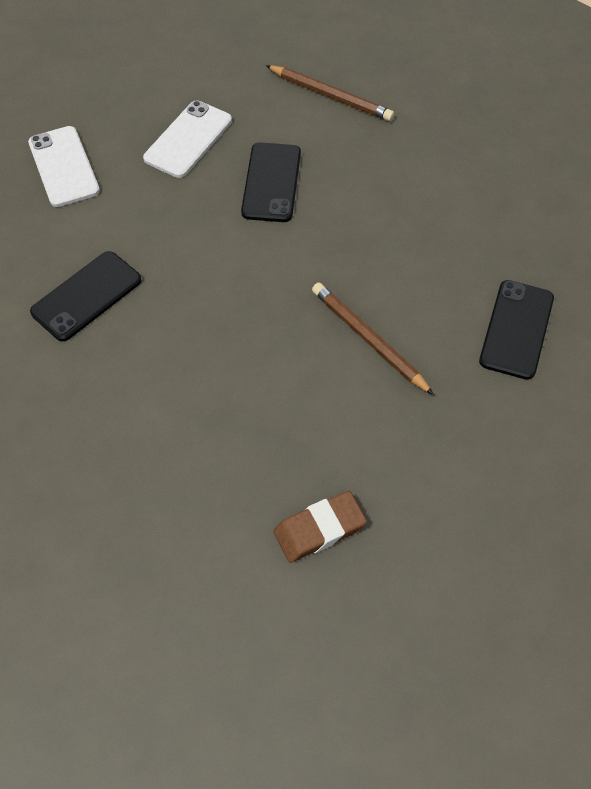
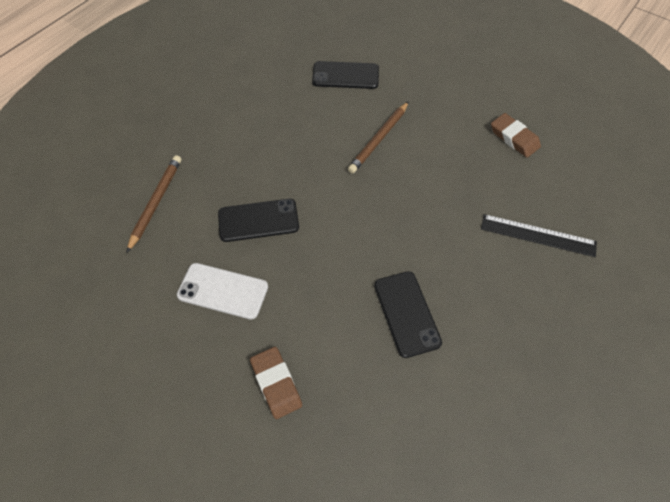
camera: 105 degrees left, 0 degrees up
white phone [28,126,100,207] -> brown eraser [250,347,302,419]
black phone [30,251,141,341] -> black phone turned 45 degrees clockwise [374,271,442,358]
none -> black ruler [481,214,597,257]

